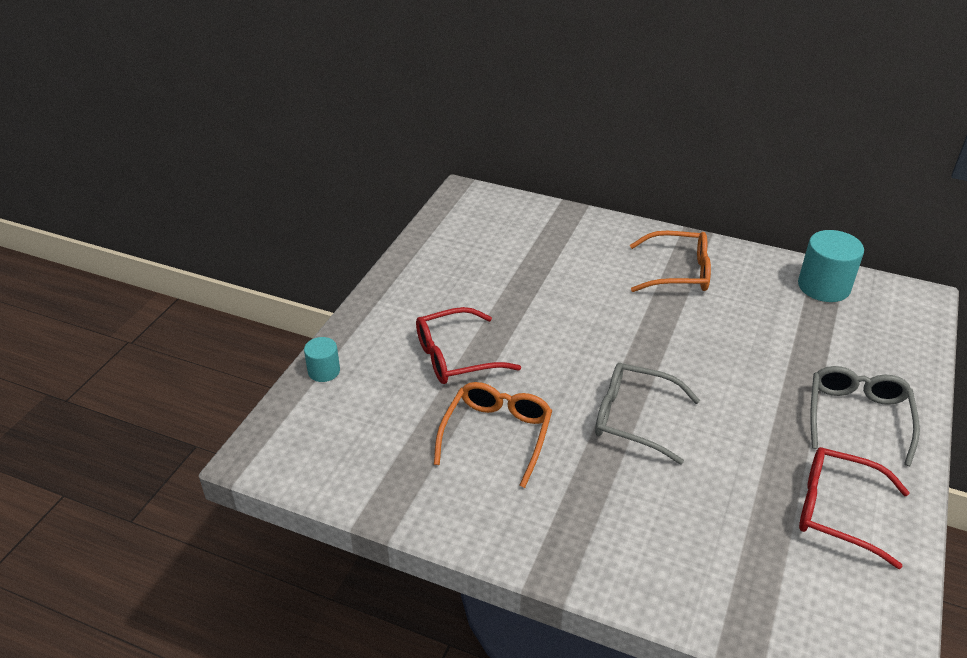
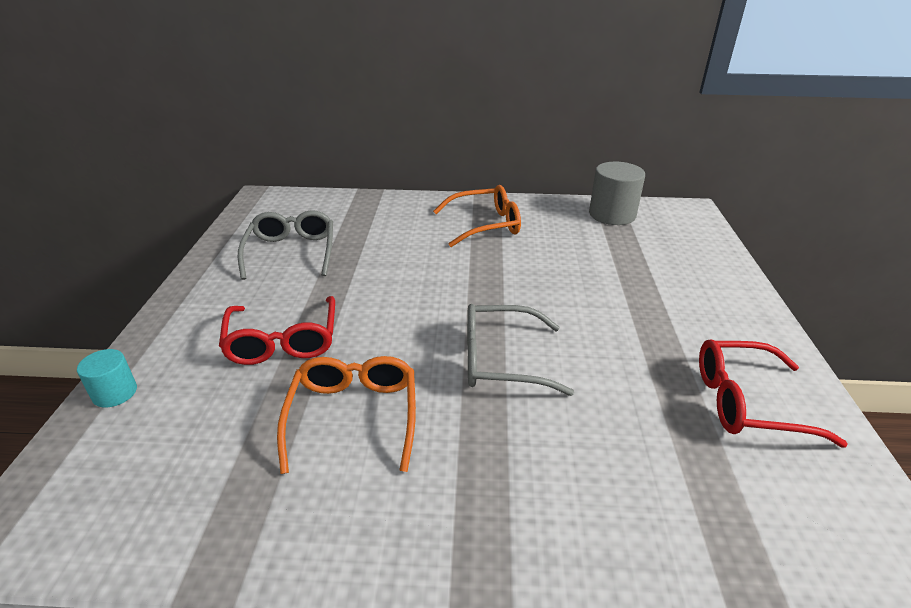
camera: 20 degrees left, 5 degrees down
red glasses [416,307,521,384] -> red glasses turned 60 degrees counterclockwise [219,296,335,365]
turquoise cylinder [798,230,864,302] -> grey cylinder [589,162,645,225]
grey glasses [810,366,920,466] -> grey glasses moved to [238,210,333,280]

